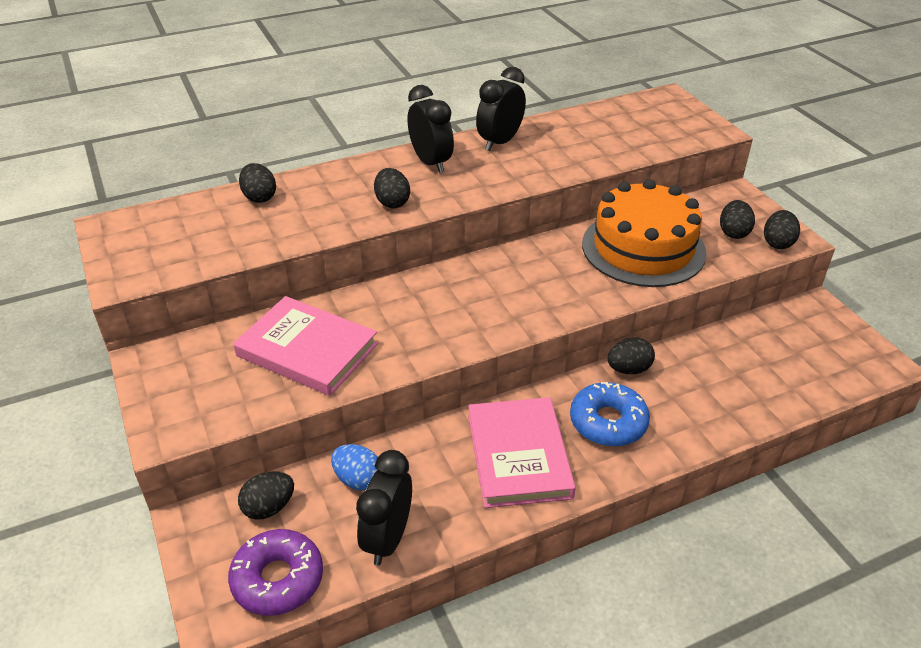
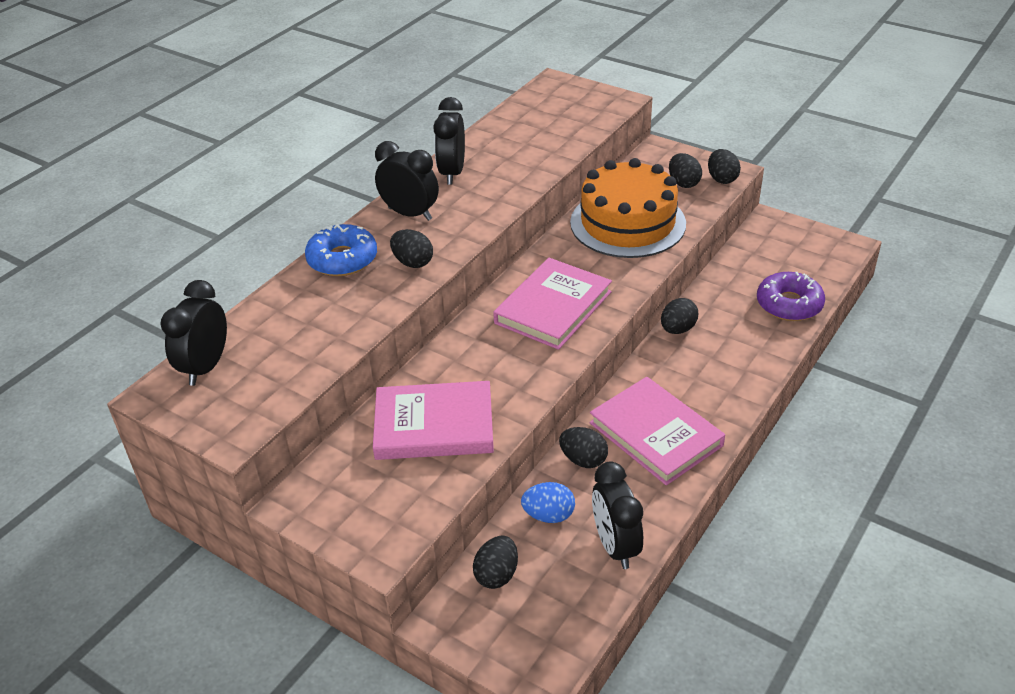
camera: 30 degrees left, 0 degrees up
purple donut [228,529,323,616] -> purple donut moved to [757,272,825,321]
black egg [239,163,276,203] -> black egg moved to [559,427,608,468]
blue donut [570,382,650,447] -> blue donut moved to [305,224,377,276]
none -> black clock [160,280,227,386]
none -> pink book [493,258,612,350]

